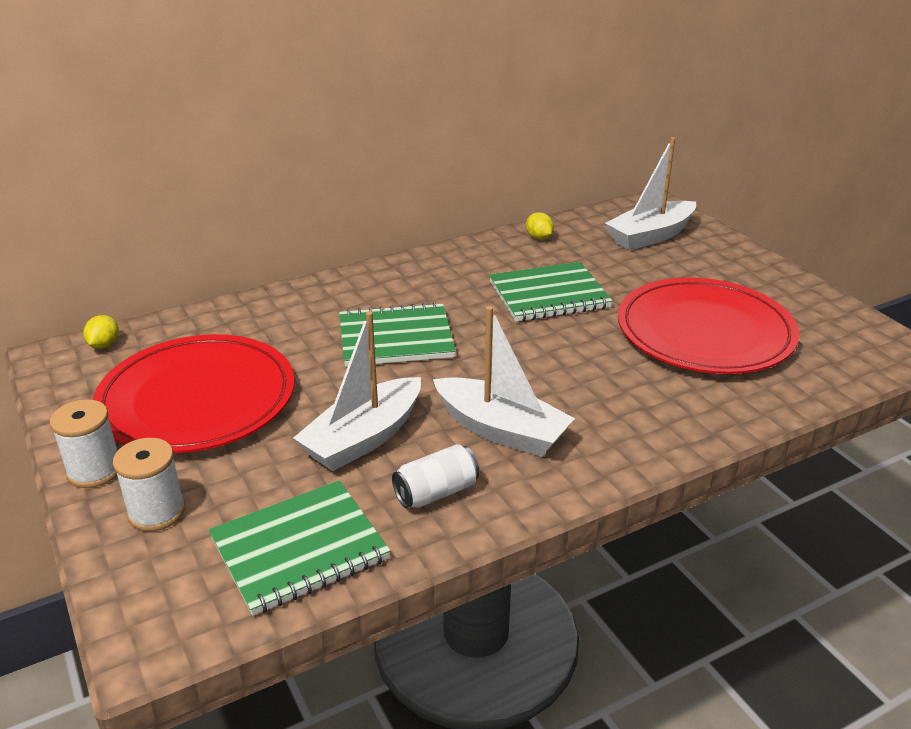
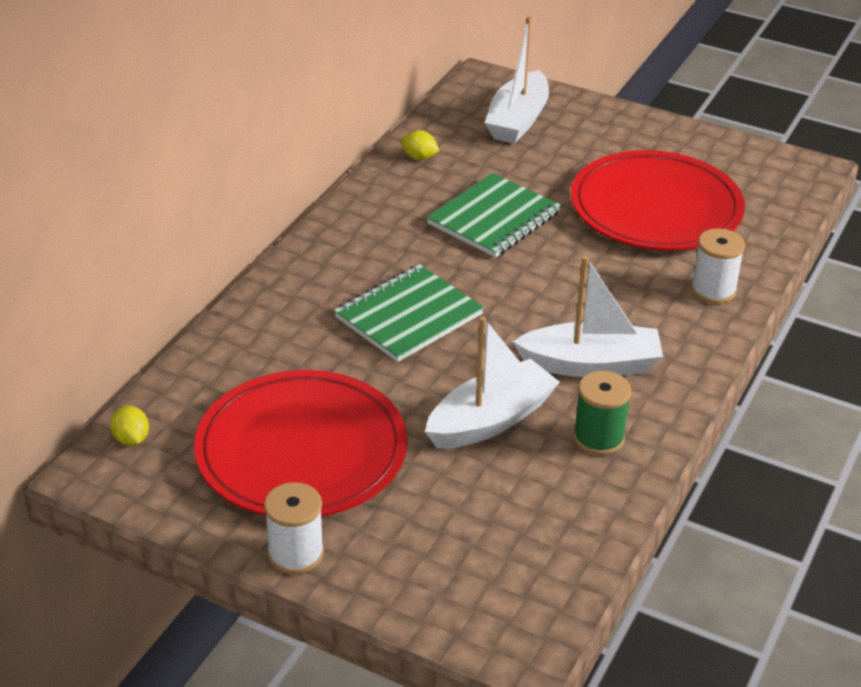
camera: 35 degrees left, 5 degrees up
white spool [113,438,185,531] -> white spool moved to [691,228,745,304]
green notebook [209,480,390,616] -> none
white boat [293,311,421,471] -> white boat turned 135 degrees counterclockwise [425,316,560,449]
white can [392,444,480,508] -> green spool [573,371,631,455]

